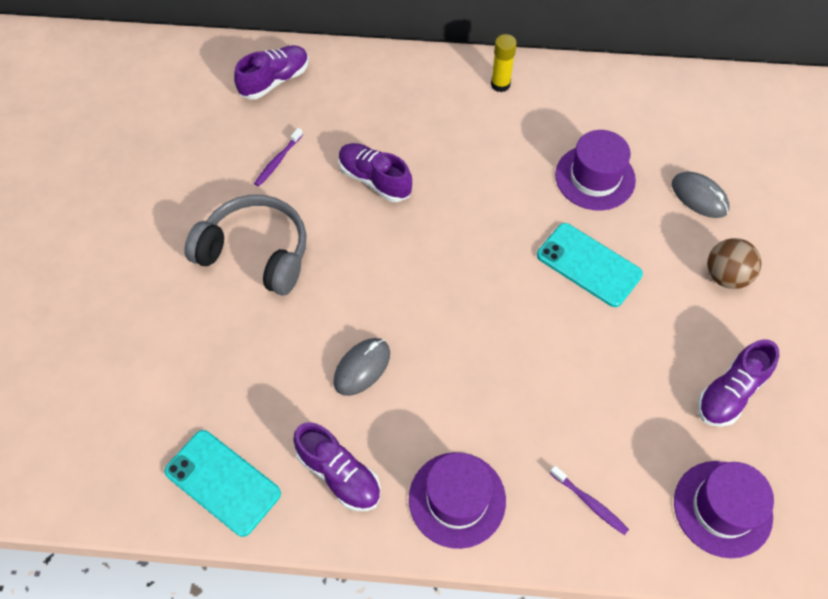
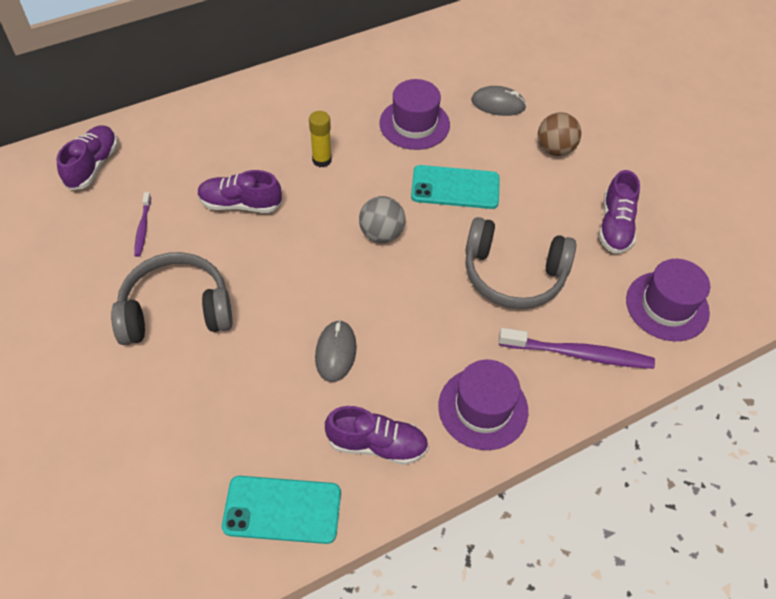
camera: 35 degrees left, 5 degrees down
yellow glue stick [491,34,517,92] -> yellow glue stick moved to [309,111,332,168]
purple toothbrush [550,466,629,535] -> purple toothbrush [498,328,655,369], size x1.87
none -> grey ball [359,196,406,243]
none -> grey headphones [465,217,576,309]

